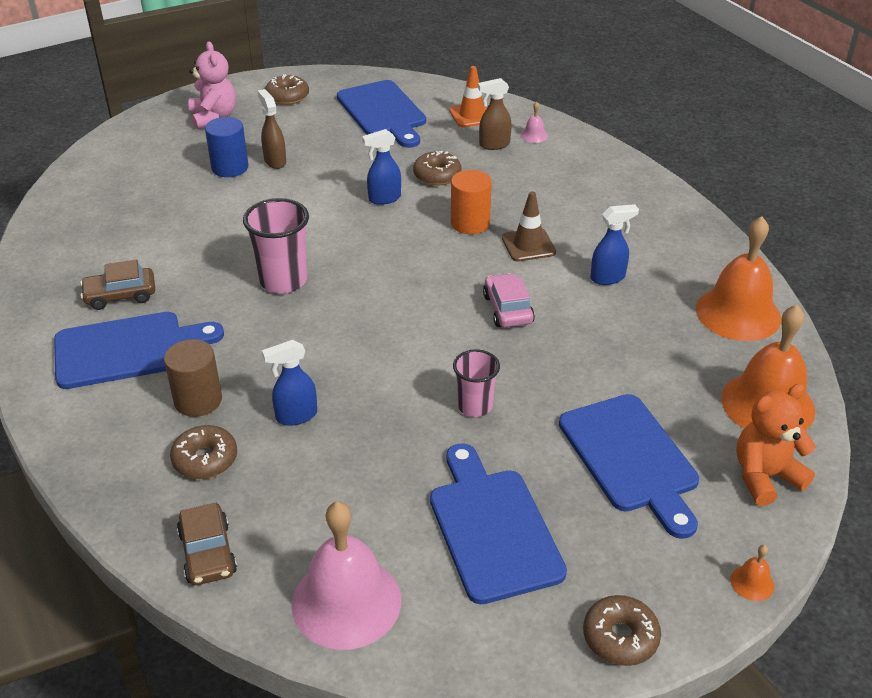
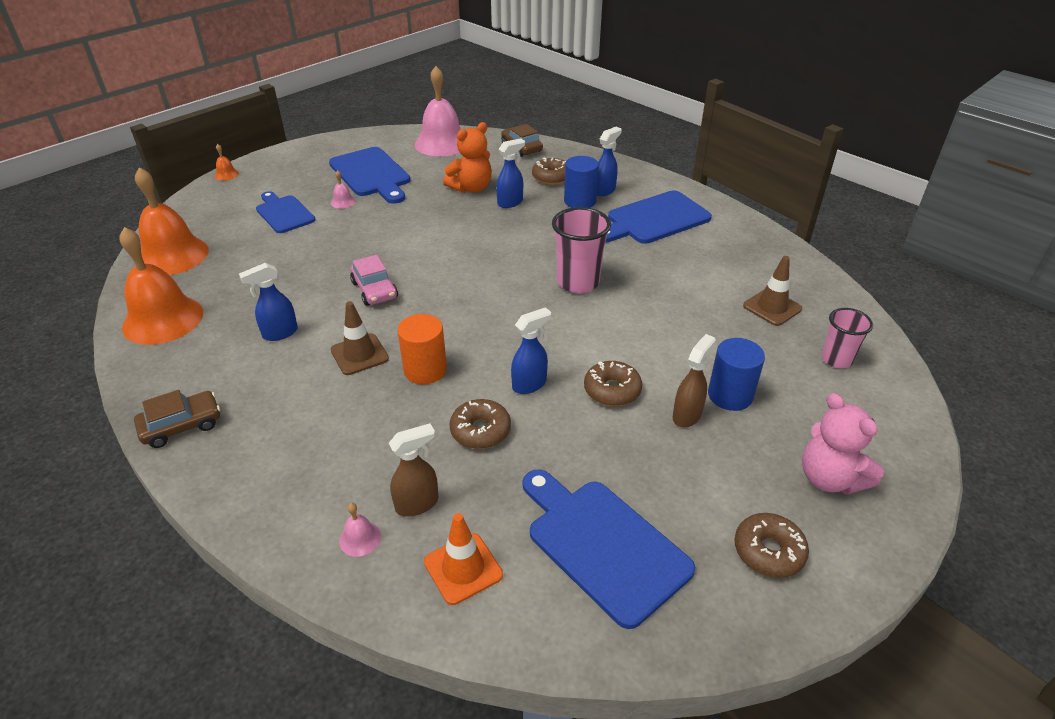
camera: 165 degrees right, 0 degrees up
brown car [80,260,155,310] -> brown car moved to [134,390,220,448]
brown cylinder [164,339,222,417] -> blue cylinder [564,156,599,208]
brown spray bottle [258,89,286,169] -> brown spray bottle turned 105 degrees counterclockwise [673,334,716,428]
pink cup [453,349,500,417] -> pink cup moved to [821,308,873,368]
blue cutting board [559,394,699,539] -> blue cutting board [256,191,316,233], size x0.66
brown donut [583,595,661,666] -> brown donut moved to [584,361,642,406]
orange teddy bear [736,384,816,506] -> orange teddy bear moved to [443,122,492,193]
none -> pink bell [331,170,356,209]
none -> blue spray bottle [597,127,622,196]
none -> brown traffic cone [743,256,802,326]

